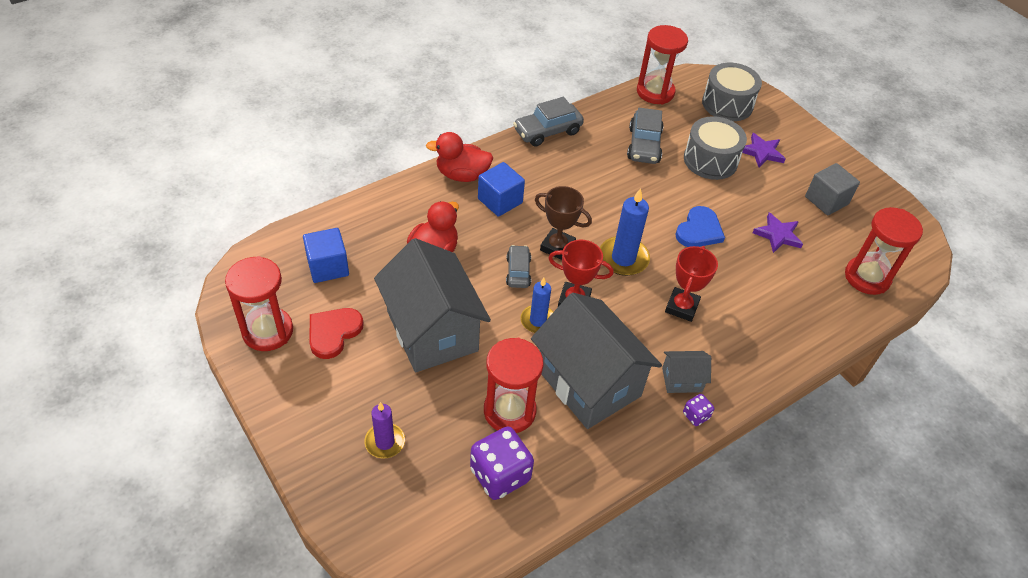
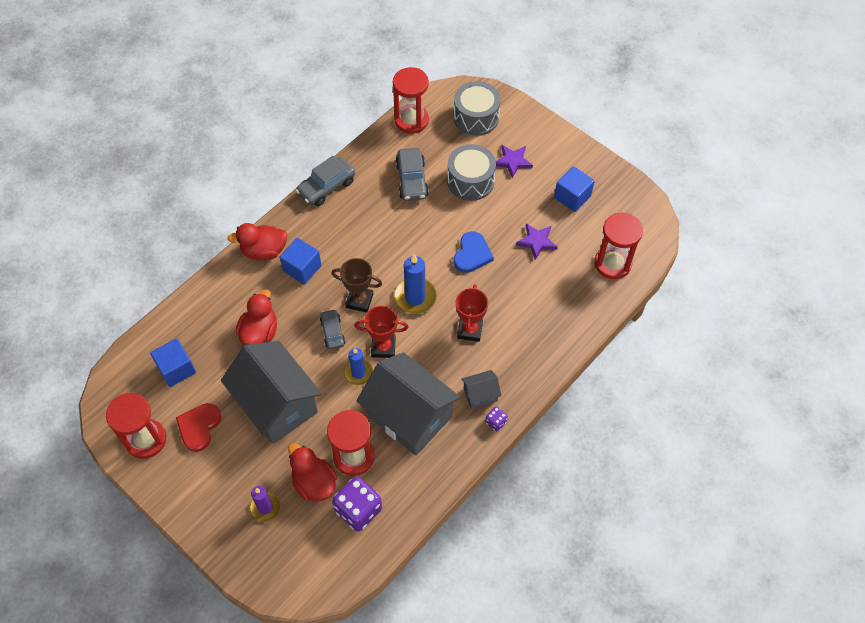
camera: 10 degrees left, 10 degrees up
grey cube [805,163,860,215] -> blue cube [554,166,595,212]
none -> red duck [288,443,338,502]

